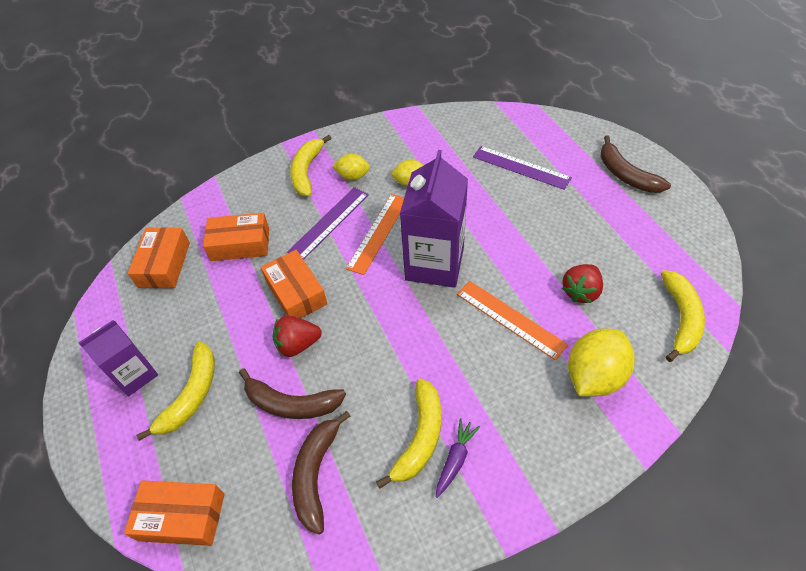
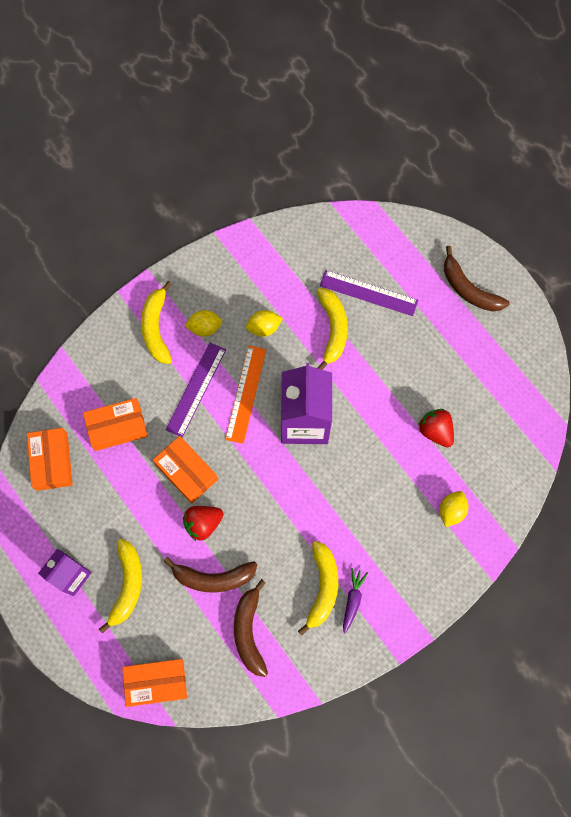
camera: 15 degrees left, 20 degrees up
orange ruler [457,281,568,360] -> none
red strawberry [562,264,603,303] -> red strawberry turned 120 degrees clockwise [418,409,454,448]
yellow lemon [568,328,635,396] -> yellow lemon [440,491,468,527], size x0.58
yellow banana [661,270,705,362] -> yellow banana moved to [317,288,348,370]

